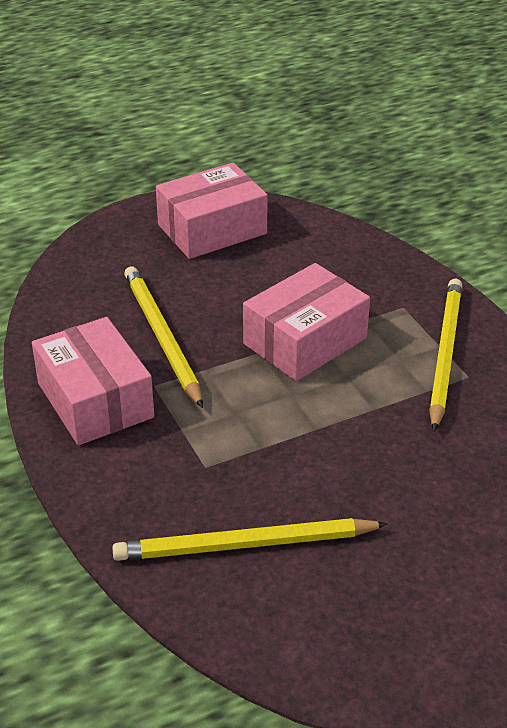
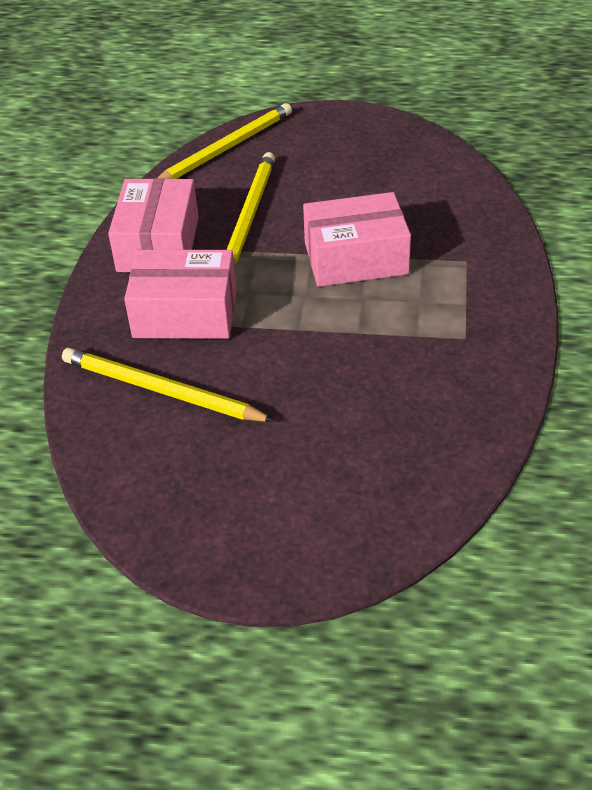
camera: 35 degrees right, 5 degrees up
pink box [156,163,268,259] -> pink box moved to [124,250,237,339]
yellow pencil [429,279,463,432] -> yellow pencil moved to [157,103,292,179]

